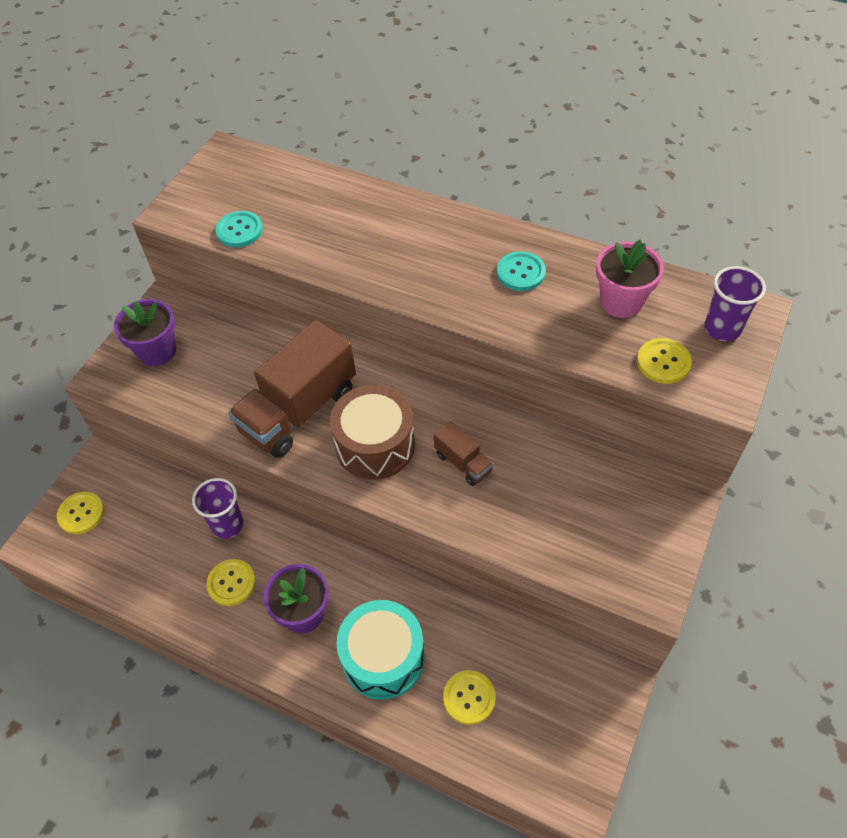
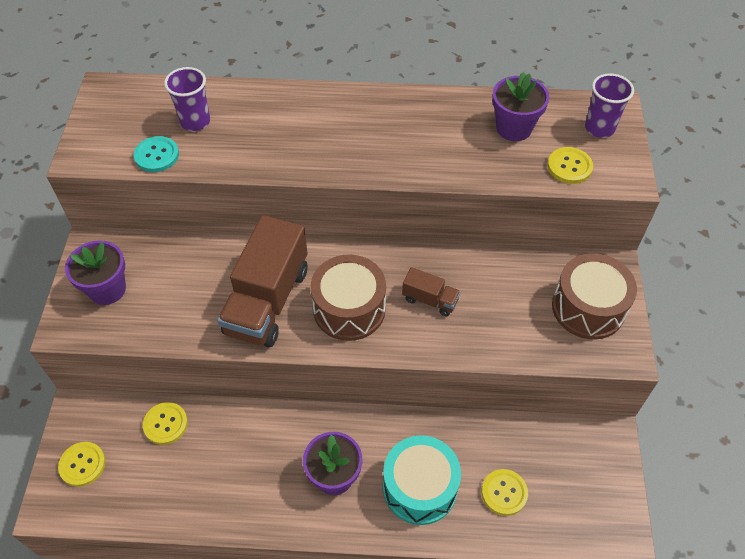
camera: 25 degrees left, 0 degrees up
purple cup [192,478,244,539] -> purple cup moved to [164,67,210,131]
yellow button [206,559,256,606] -> yellow button moved to [143,402,188,445]
turquoise button [497,251,546,291] -> none
pink flower pot [596,239,664,318] -> purple flower pot [492,72,549,141]
none -> brown drum [552,253,637,340]

